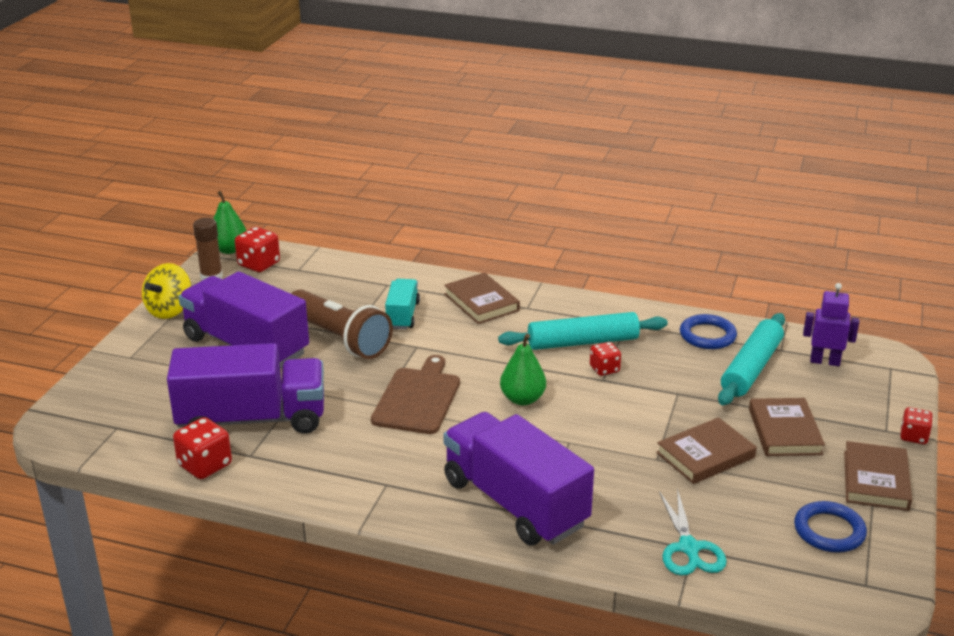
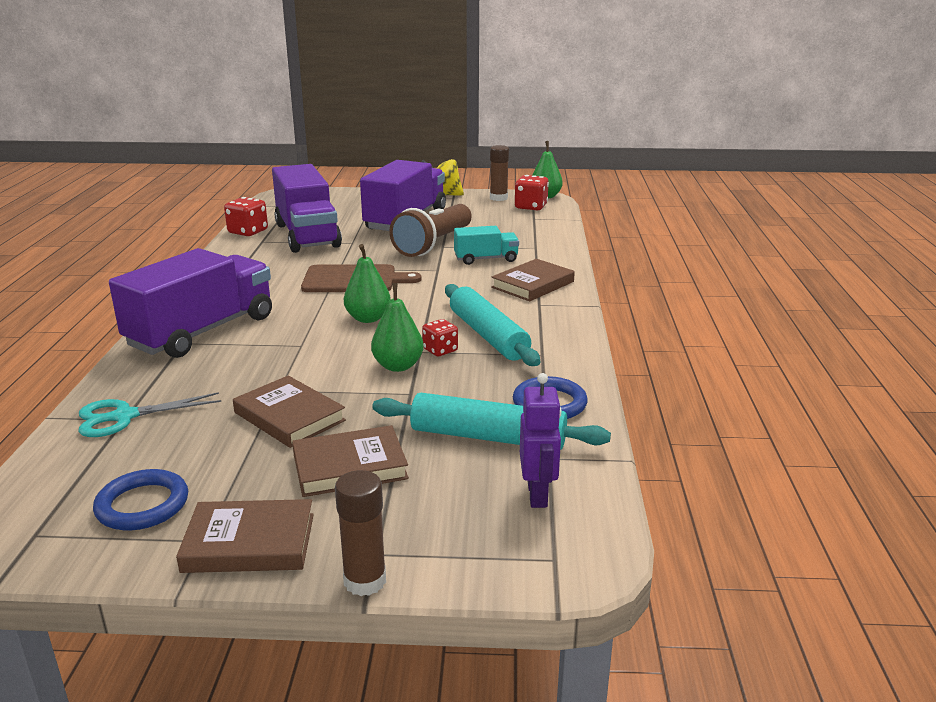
camera: 75 degrees right, 5 degrees down
red dice [900,407,933,444] -> brown glue stick [335,470,386,596]
none -> green pear [371,283,424,372]

